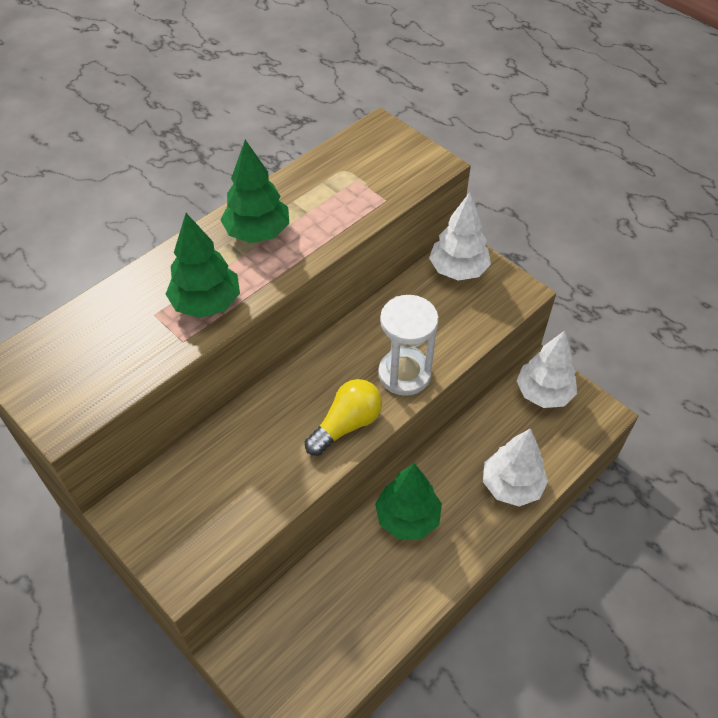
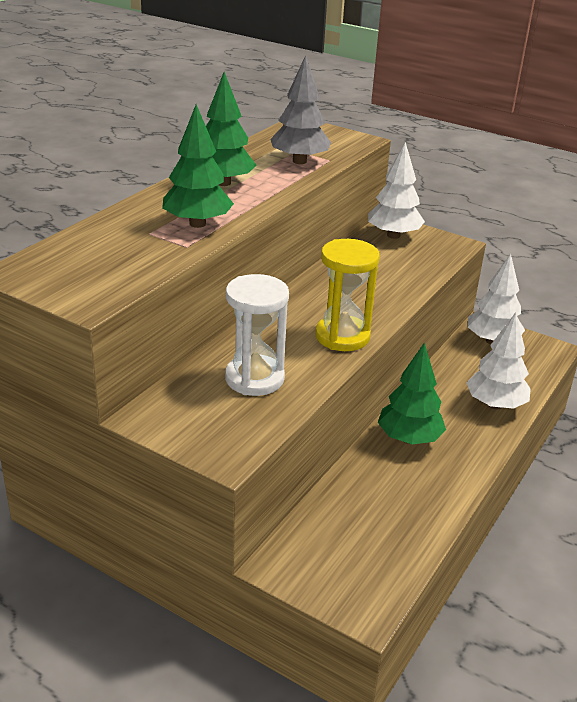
camera: 15 degrees left, 20 degrees down
yellow light bulb [305,379,382,456] -> yellow hourglass [315,239,380,351]
white hourglass [378,295,439,396] -> white hourglass moved to [225,274,289,396]
none -> grey tree [270,55,331,164]

